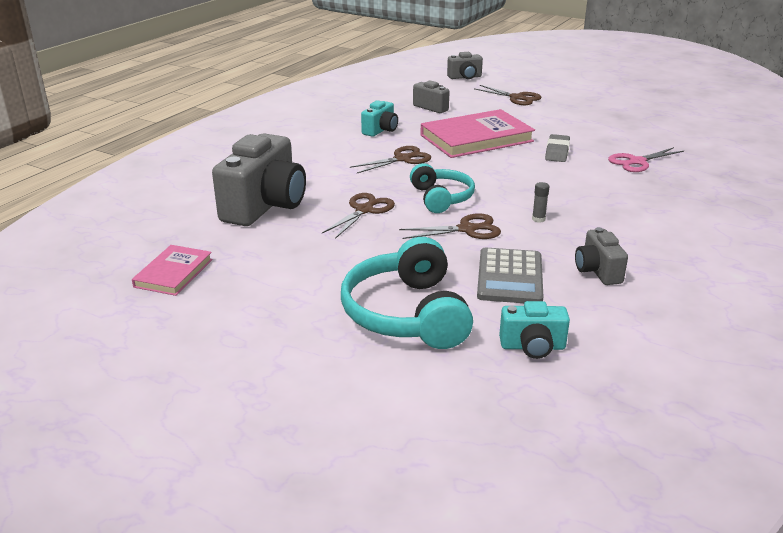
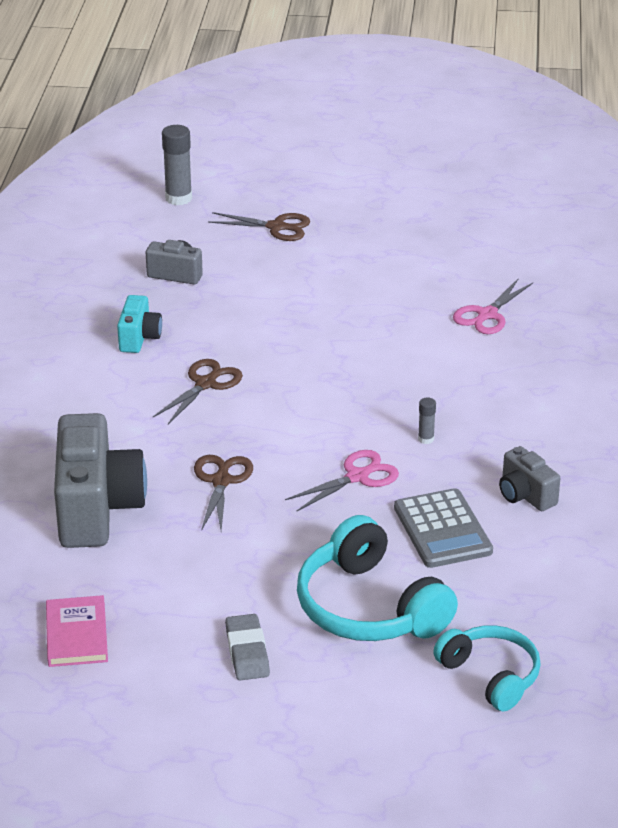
camera: 25 degrees left, 5 degrees up
brown scissors [399,213,501,239] -> pink scissors [285,450,399,511]
turquoise headphones [410,163,475,213] -> turquoise headphones moved to [433,625,541,712]
pink book [421,109,535,158] -> none
grey camera [447,52,483,79] -> grey glue stick [162,125,192,205]
turquoise camera [499,301,570,359] -> none
grey eraser [545,134,570,162] -> grey eraser moved to [225,614,270,680]

